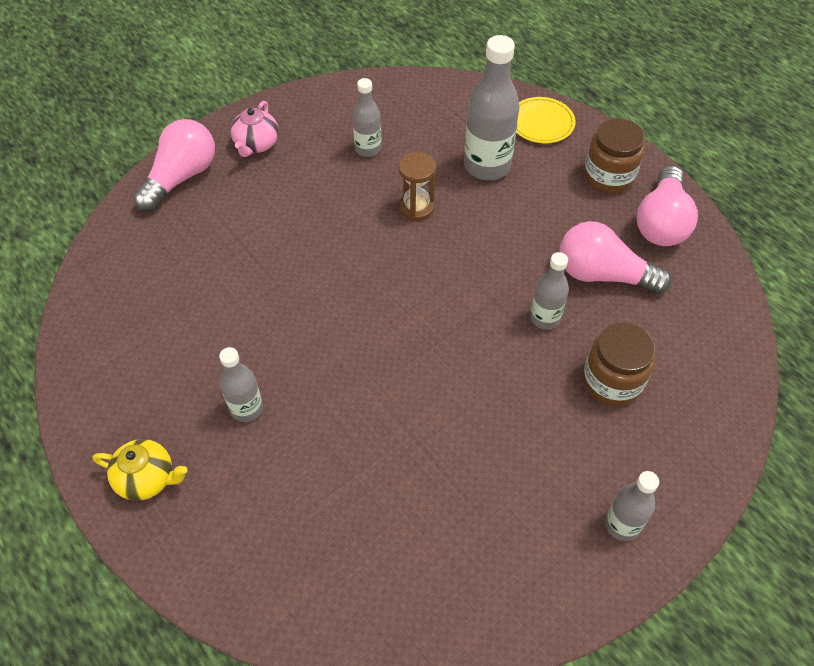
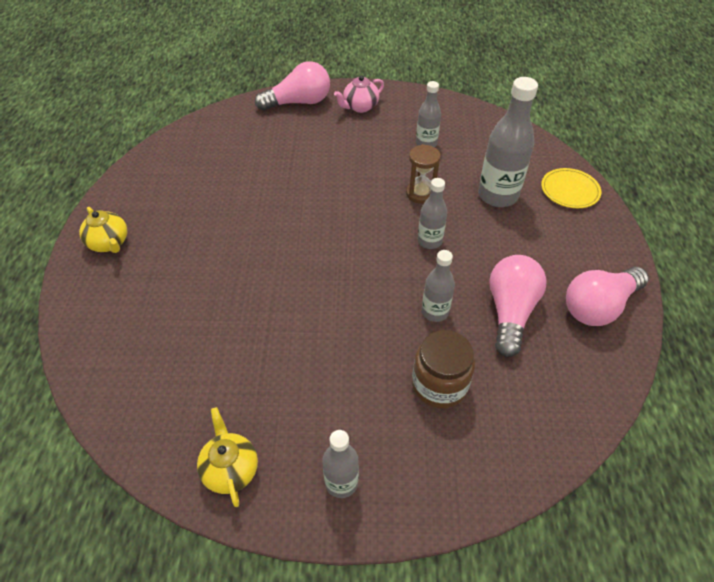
camera: 40 degrees right, 5 degrees down
grey bottle [219,347,263,422] -> grey bottle moved to [418,178,447,249]
pink light bulb [560,221,672,294] -> pink light bulb turned 45 degrees clockwise [489,255,547,357]
brown jar [584,118,645,194] -> none
none -> yellow teapot [197,407,258,507]

